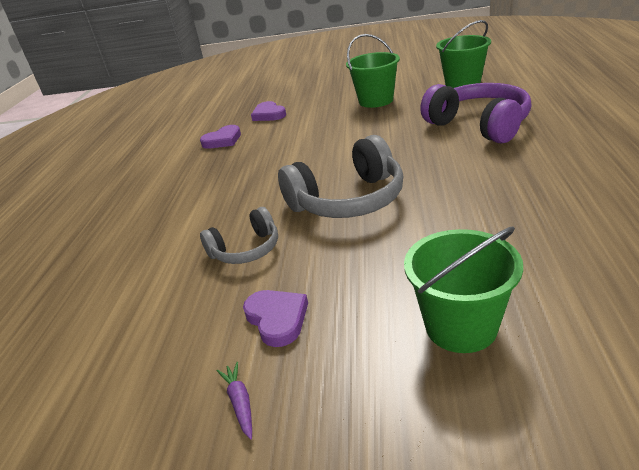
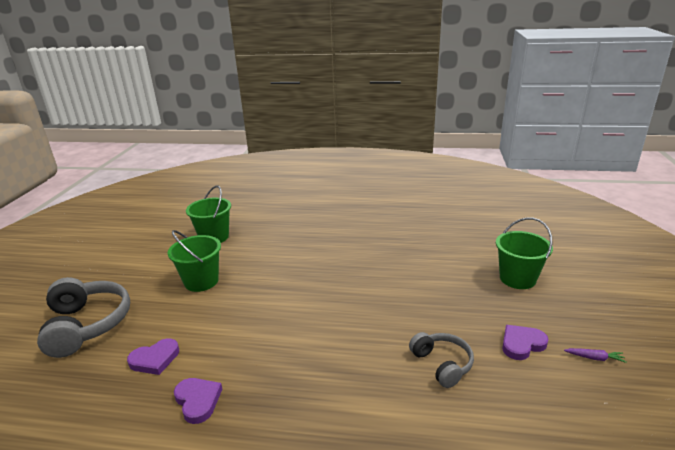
camera: 90 degrees left, 5 degrees down
purple carrot [217,362,252,440] -> purple carrot turned 150 degrees counterclockwise [564,348,626,363]
grey headphones [278,135,403,218] -> grey headphones moved to [37,277,130,358]
purple headphones [420,83,531,143] -> none

